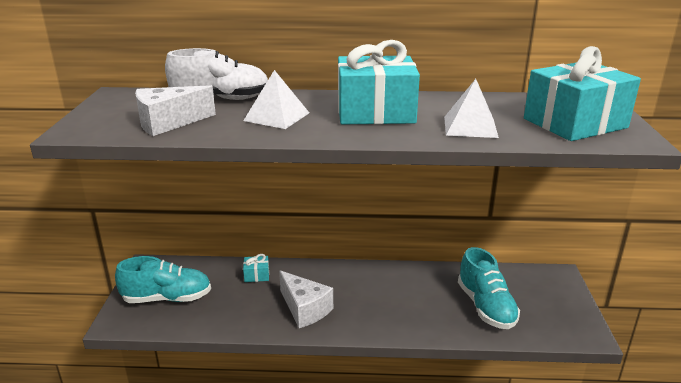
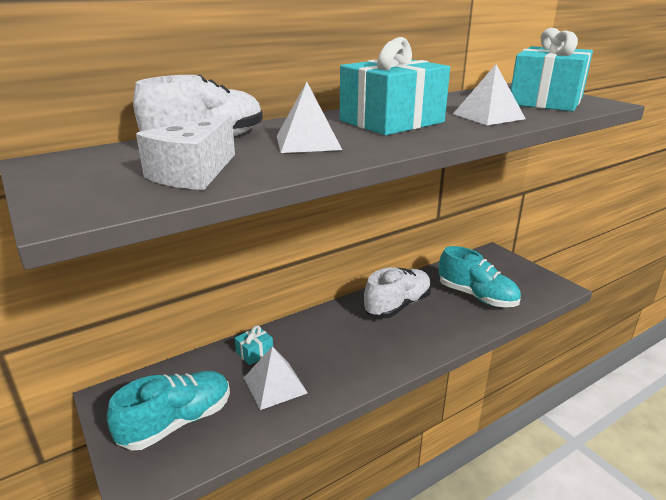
camera: 35 degrees left, 0 degrees up
white cheese [279,270,333,328] -> none
none -> white pyramid [244,346,308,410]
none -> white shoe [364,267,431,319]

